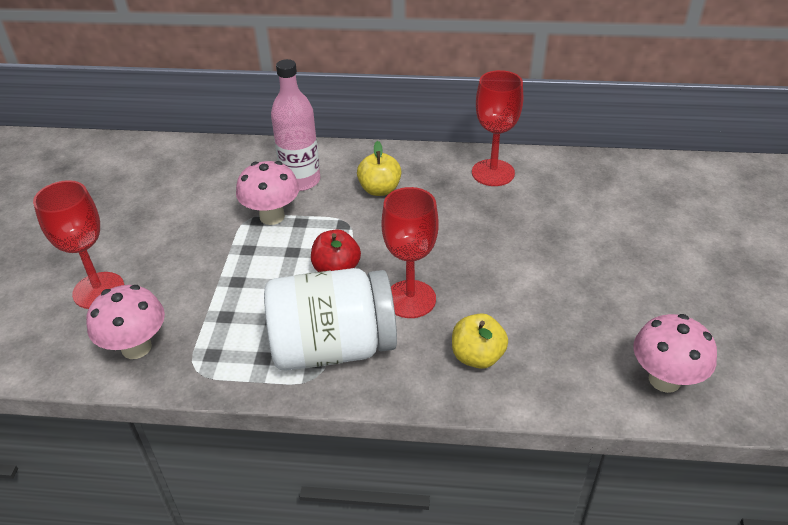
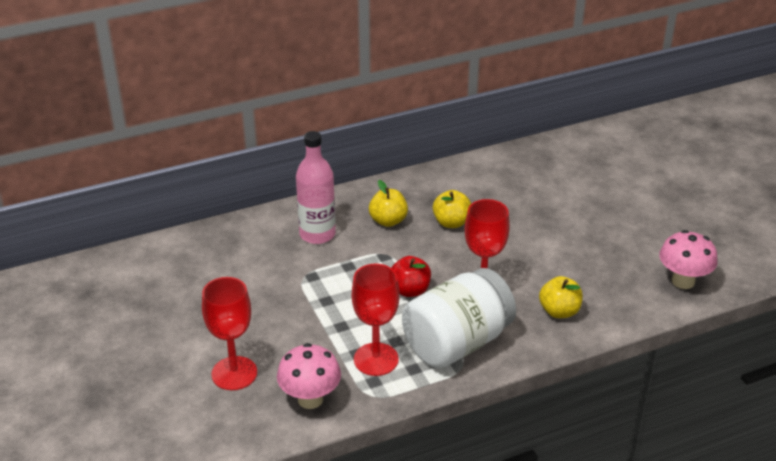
camera: 30 degrees left, 5 degrees down
pink mushroom [236,161,299,225] -> none
red goblet [472,70,523,186] -> red goblet moved to [352,264,400,376]
none -> yellow apple [433,190,471,228]

